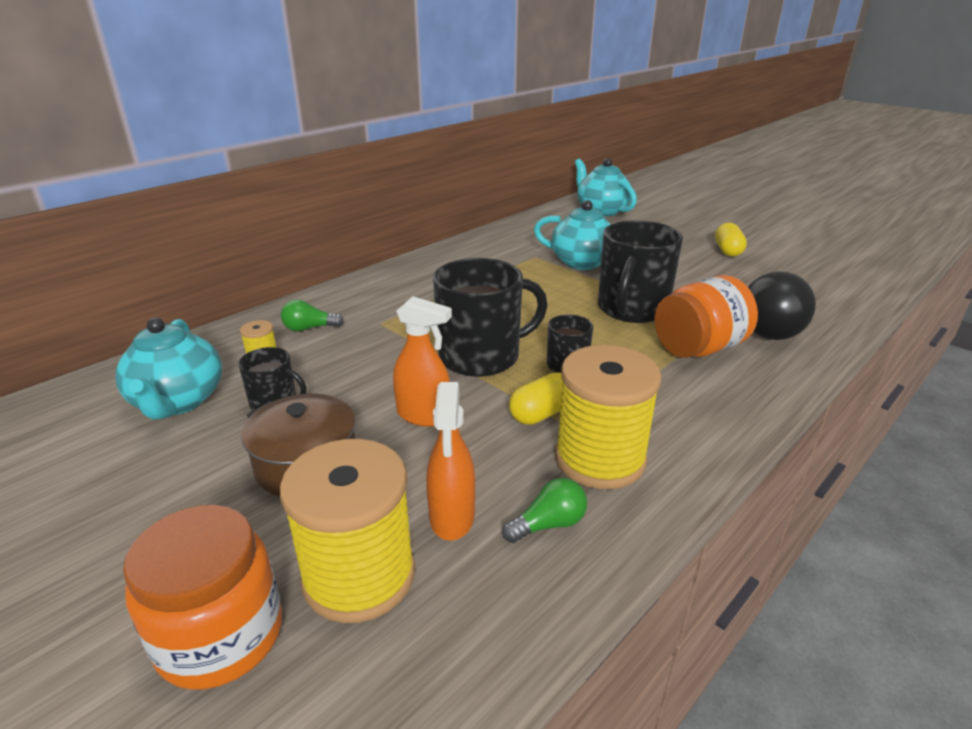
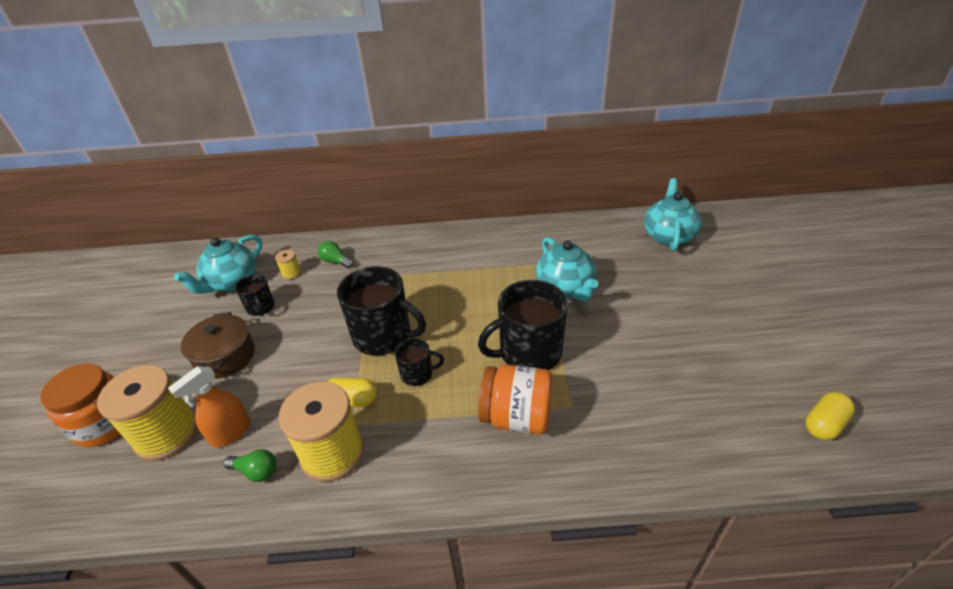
camera: 45 degrees right, 10 degrees up
orange spray bottle [393,296,452,427] -> none
yellow capsule [715,223,747,257] -> yellow capsule moved to [805,392,855,440]
black light bulb [748,271,816,340] -> none

